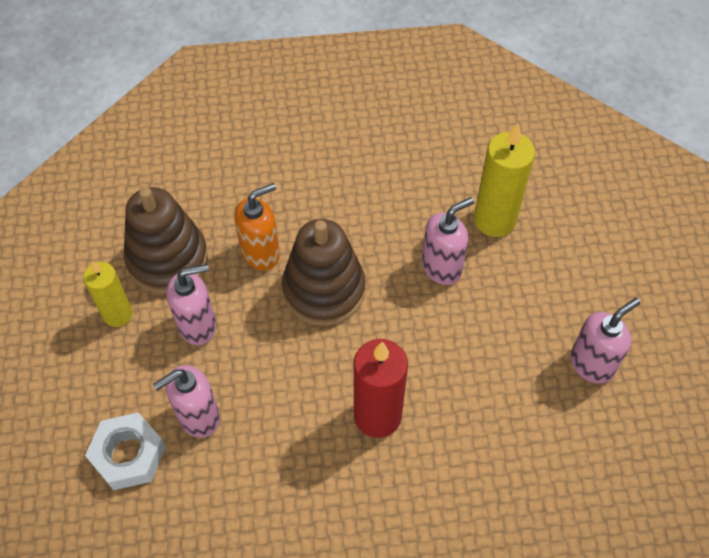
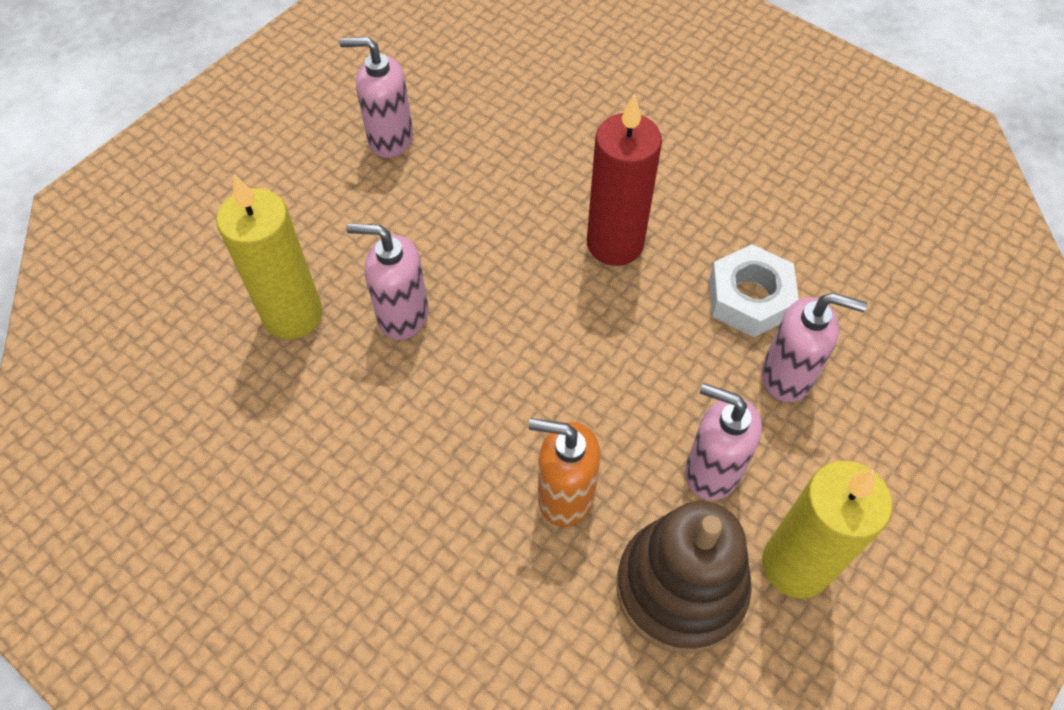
camera: 135 degrees left, 0 degrees up
yellow candle [83,261,133,327] -> yellow candle [762,461,892,599], size x1.53
white nut [85,412,166,490] -> white nut moved to [709,244,799,337]
brown stacking toy [282,219,366,326] -> none

